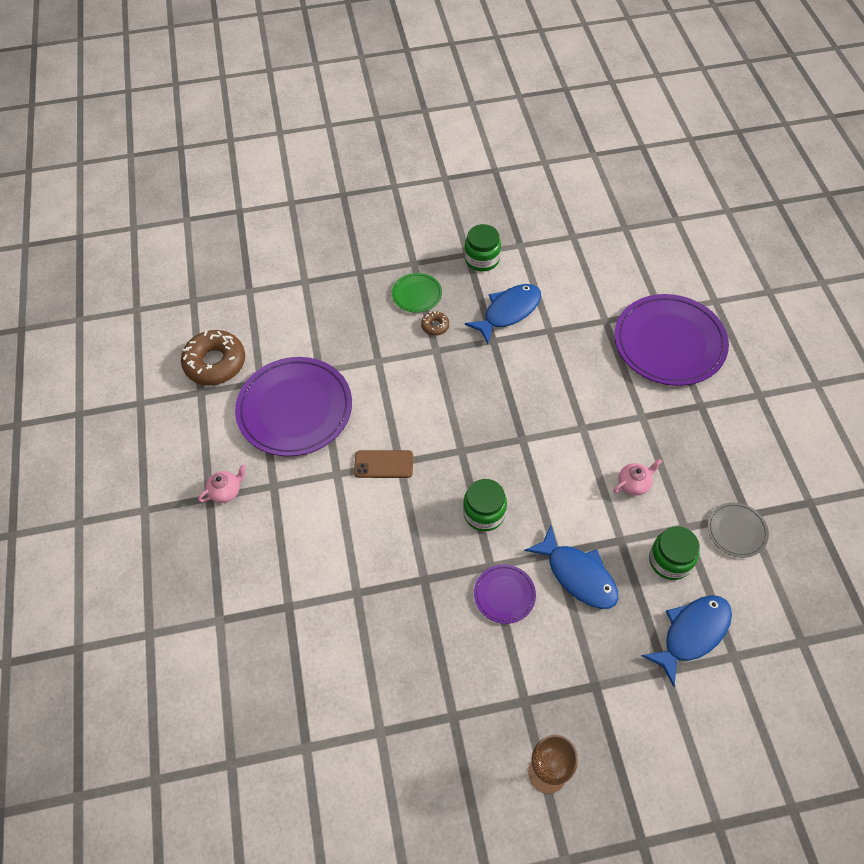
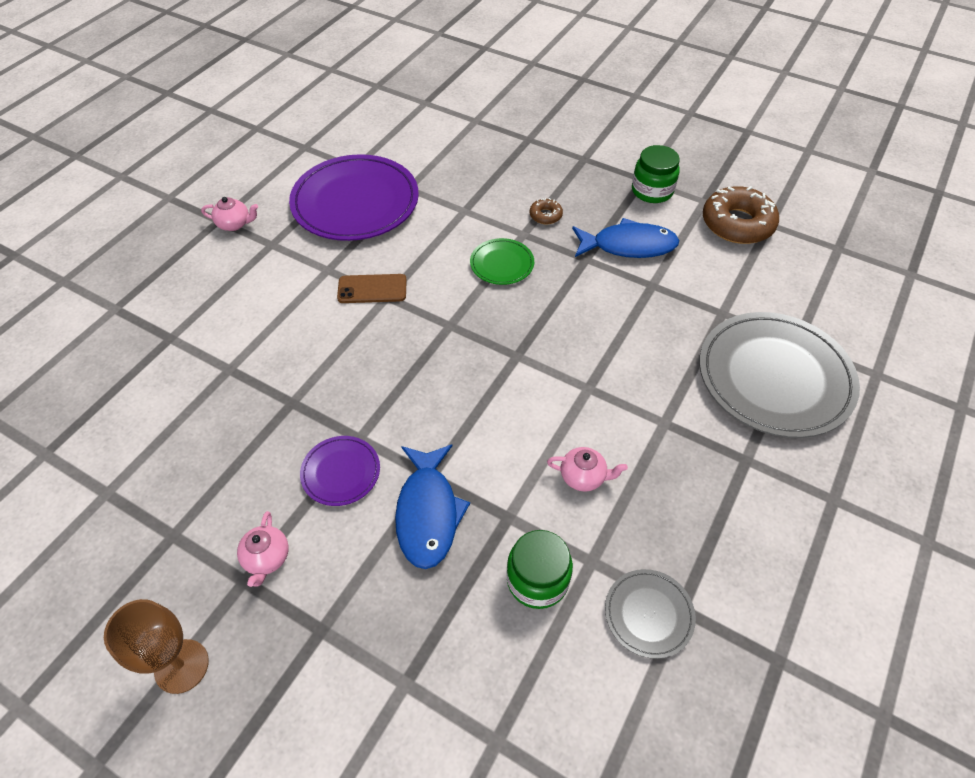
camera: 40 degrees right, 5 degrees down
brown donut [181,330,245,385] -> brown donut moved to [703,186,779,244]
brown phone [354,450,413,478] -> brown phone turned 45 degrees counterclockwise [337,274,407,303]
green plate [392,273,442,313] -> green plate moved to [470,238,534,285]
green jar [463,479,507,531] -> none
purple plate [615,294,729,386] -> grey plate [699,312,860,438]
blue fish [641,595,732,687] -> none
none -> pink teapot [237,511,289,587]

